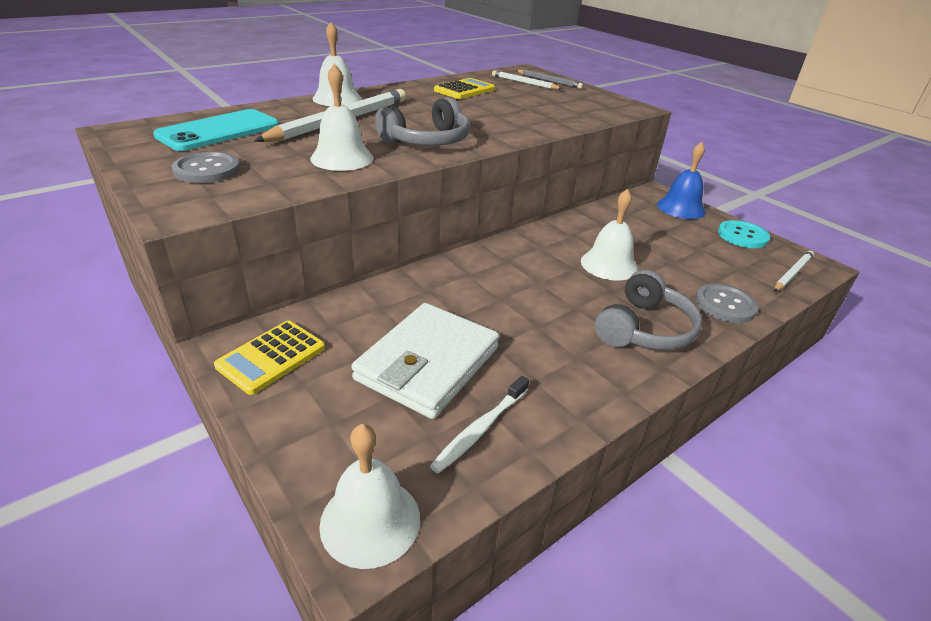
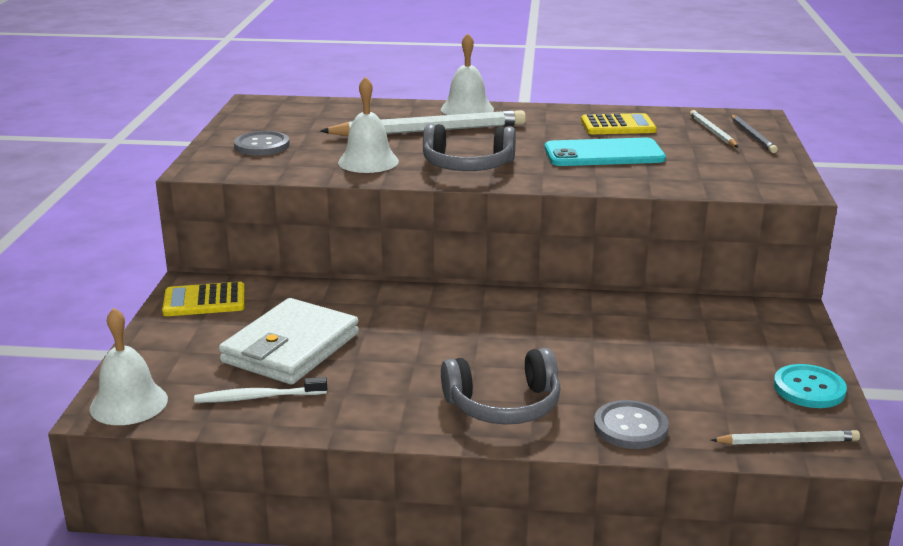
camera: 45 degrees right, 10 degrees down
turquoise phone [153,109,279,151] -> turquoise phone moved to [544,138,666,166]
white wallet [351,303,499,419] -> white wallet turned 45 degrees counterclockwise [219,298,359,384]
white bell [581,189,638,281] -> none
blue bell [657,142,706,219] -> none

